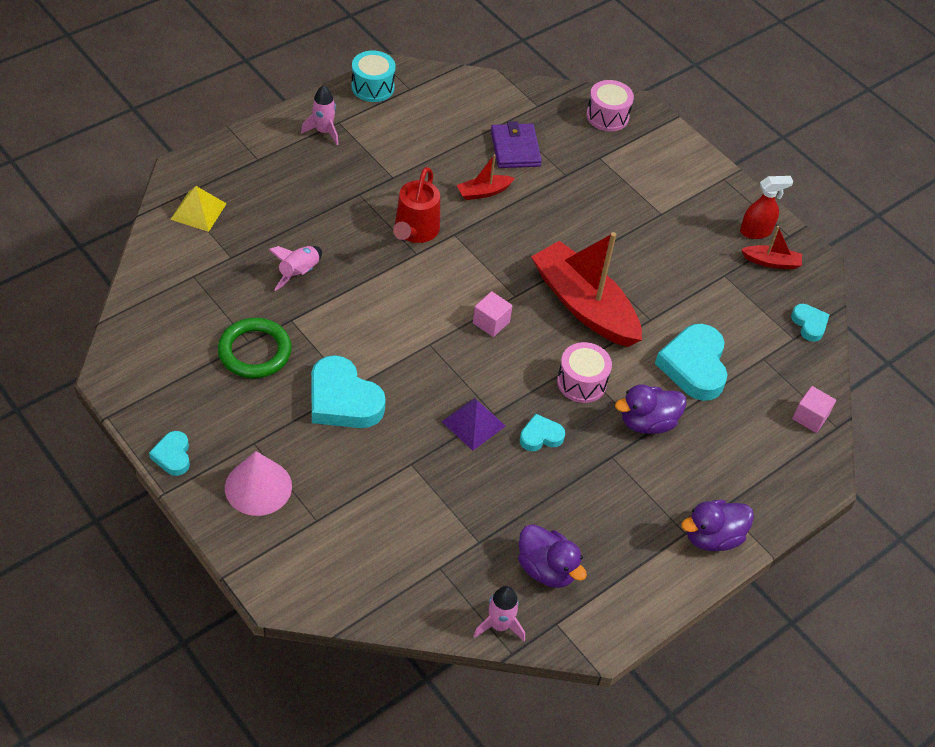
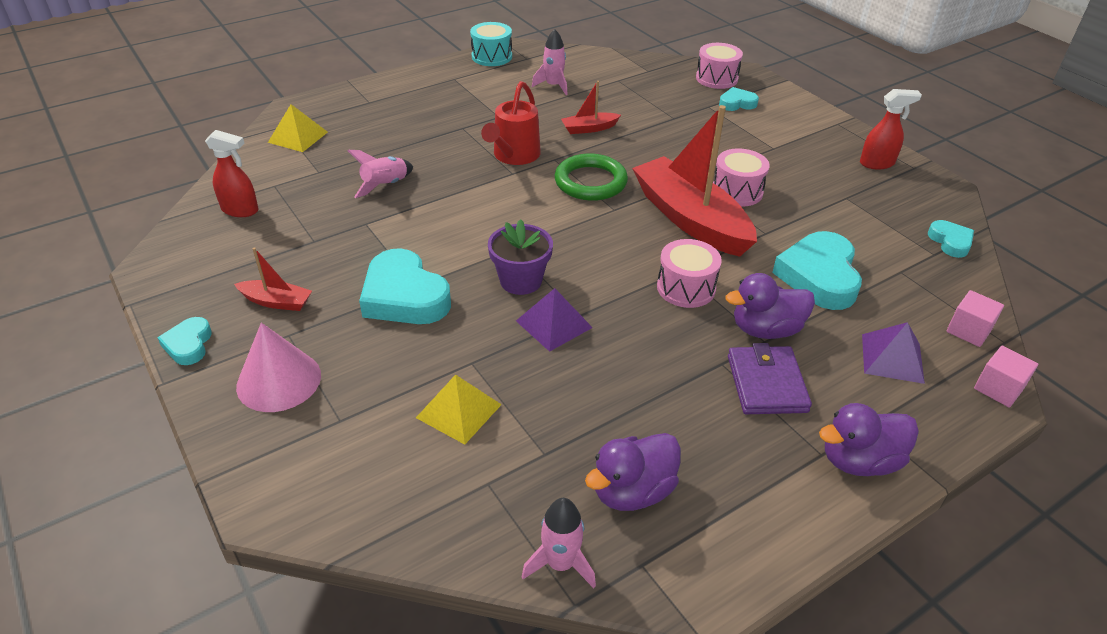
camera: 10 degrees right, 10 degrees down
green ring [218,318,292,378] -> green ring moved to [555,153,628,201]
pink rocket [301,85,339,145] -> pink rocket moved to [532,29,568,95]
pink cube [473,291,512,337] -> pink cube moved to [974,346,1038,407]
purple wallet [491,121,542,168] -> purple wallet moved to [728,343,812,414]
purple duck [518,524,587,588] -> purple duck turned 90 degrees clockwise [585,433,681,511]
turquoise heart [520,414,565,451] -> turquoise heart moved to [719,87,759,111]
red boat [741,226,802,270] -> red boat moved to [234,247,312,311]
none -> red spray bottle [205,130,259,217]
none -> yellow pyramid [416,374,502,445]
none -> purple flower pot [488,219,553,295]
none -> pink drum [713,148,770,207]
none -> purple pyramid [862,322,925,384]

